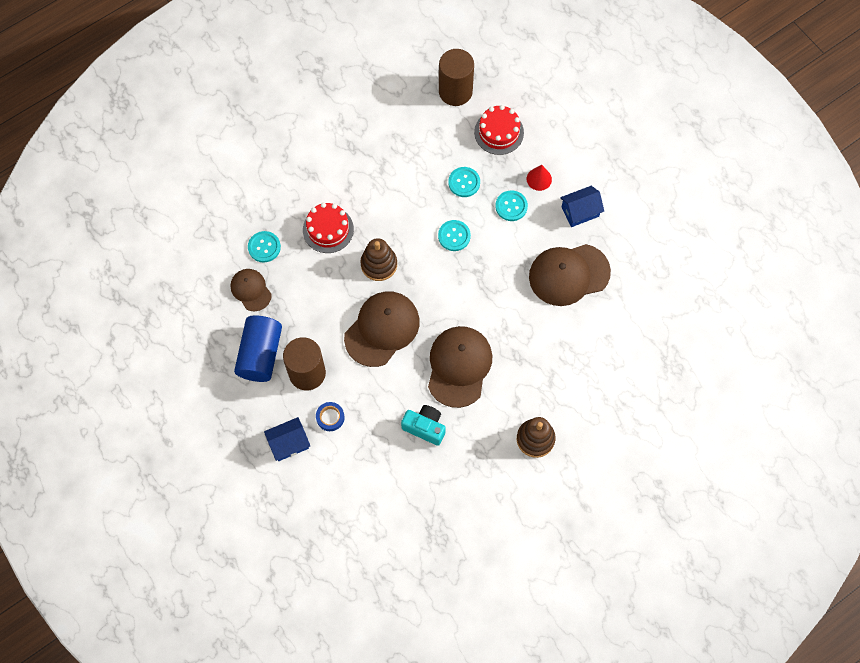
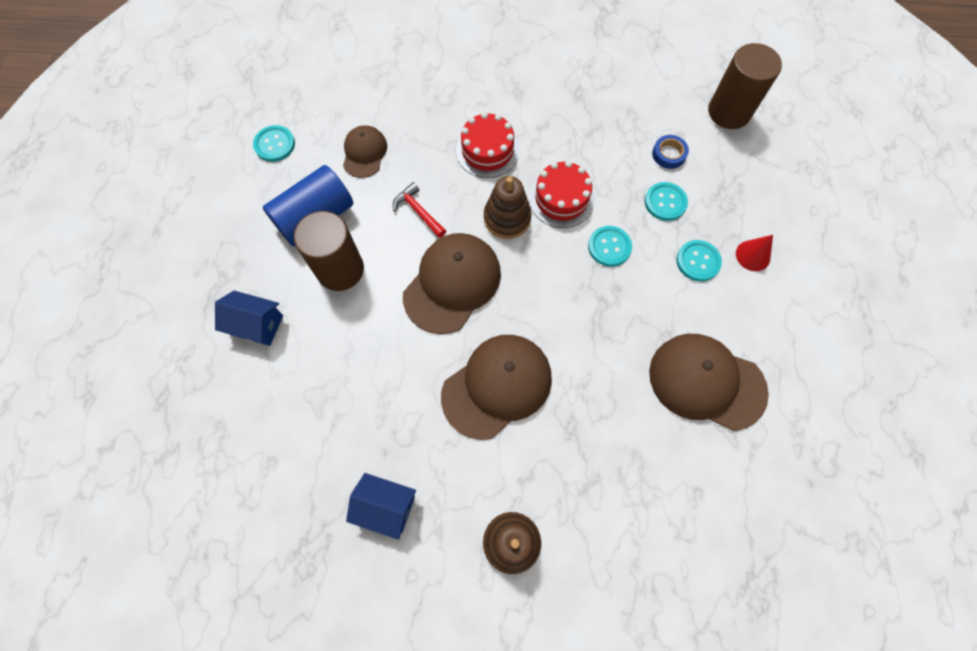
camera: 40 degrees right, 0 degrees up
turquoise button [248,231,281,262] -> turquoise button moved to [253,125,295,162]
blue tape [316,402,345,431] -> blue tape moved to [652,135,689,169]
brown cap [344,291,420,367] -> brown cap turned 45 degrees counterclockwise [403,233,501,334]
turquoise camera [401,405,446,446] -> none
red cake [474,105,524,155] -> red cake moved to [529,161,595,228]
blue house [560,186,604,227] -> blue house moved to [346,473,416,540]
none -> red hammer [393,182,446,238]

